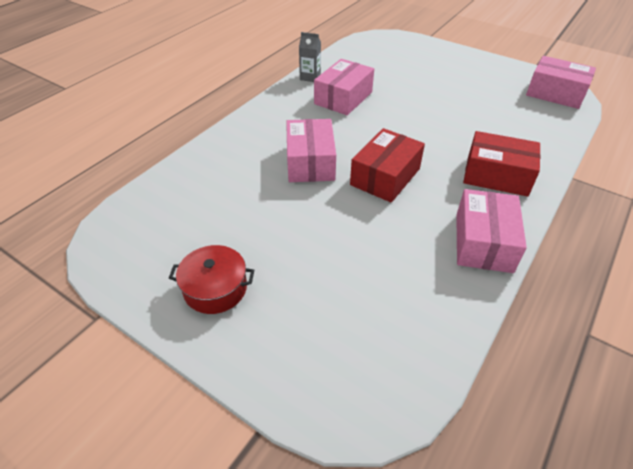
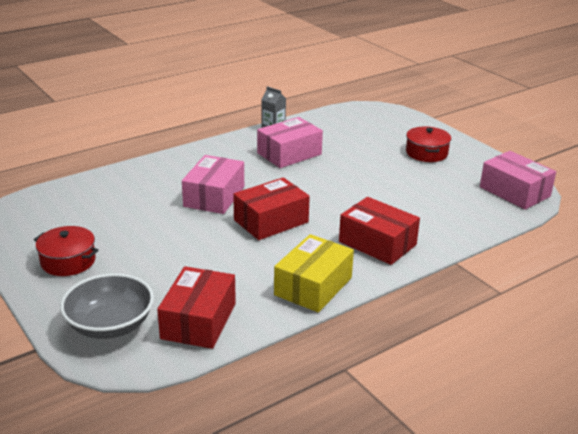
camera: 20 degrees right, 15 degrees down
pink box [456,189,527,273] -> yellow box [274,234,354,313]
none -> grey bowl [60,273,154,339]
none -> red box [157,266,236,349]
none -> red pot [406,127,451,162]

